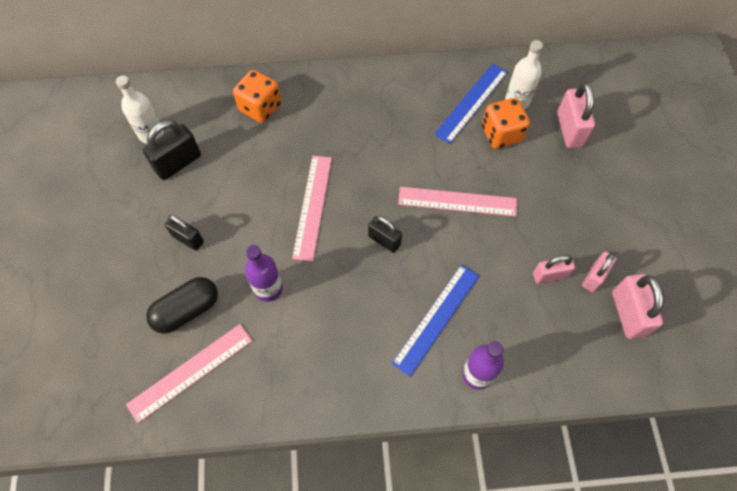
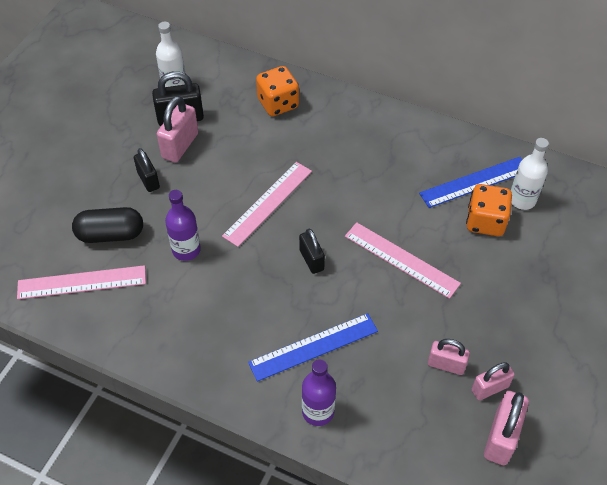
camera: 30 degrees right, 10 degrees down
pink padlock [557,82,595,148] -> pink padlock moved to [157,96,198,163]

